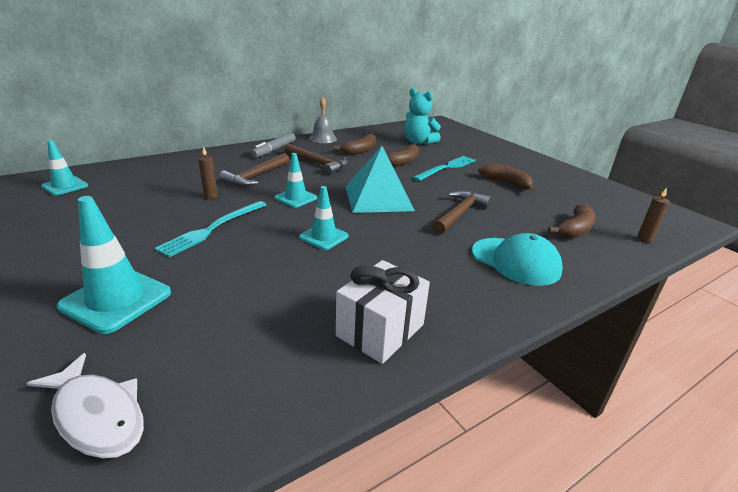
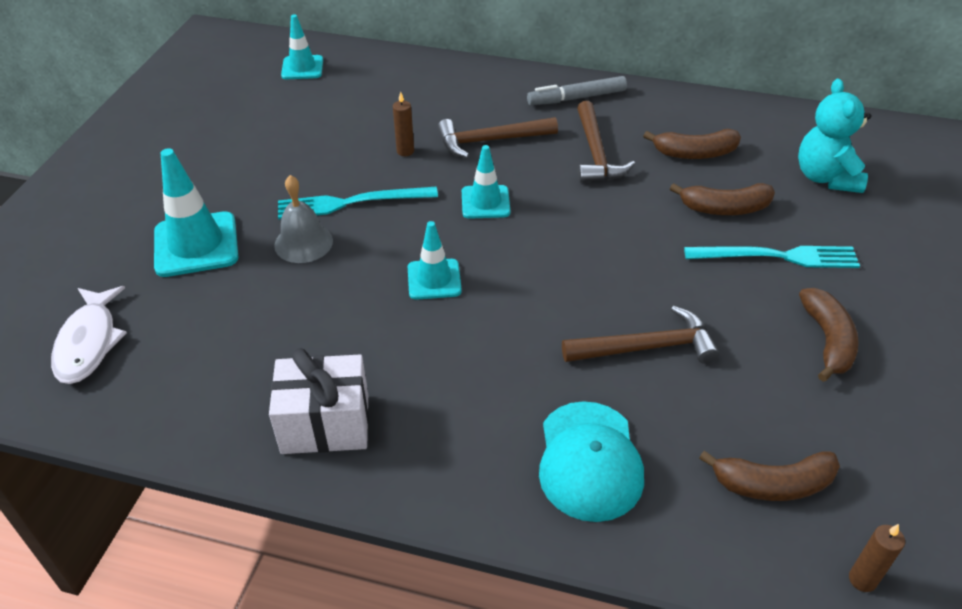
camera: 50 degrees right, 15 degrees up
grey bell [309,97,337,143] -> grey bell moved to [274,175,333,263]
turquoise pyramid [346,146,415,213] -> none

